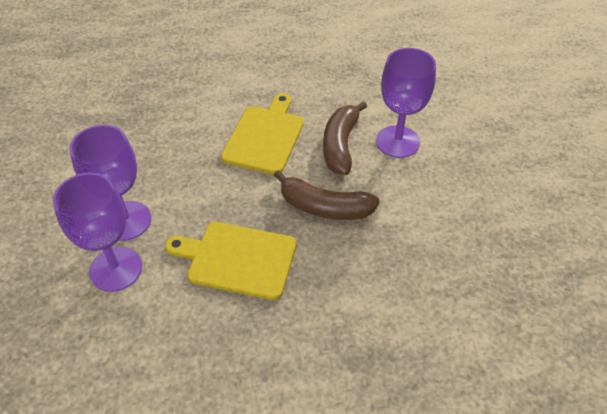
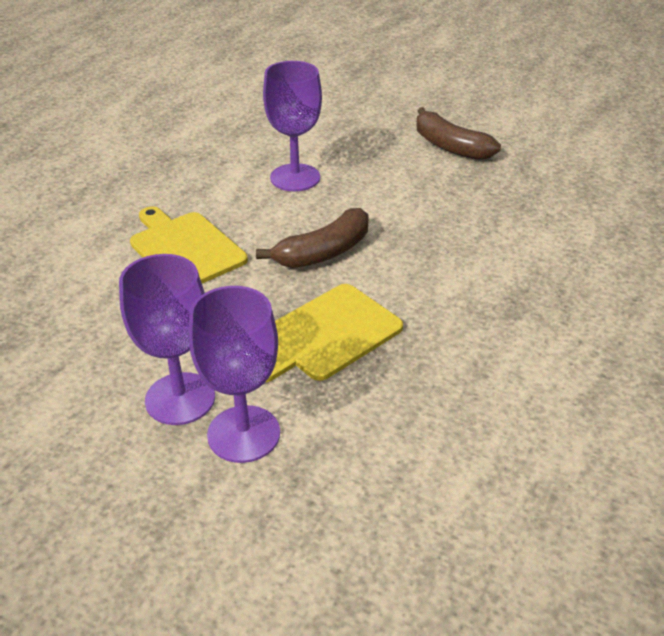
camera: 55 degrees left, 10 degrees down
brown banana [323,101,367,175] -> brown banana moved to [416,107,501,160]

